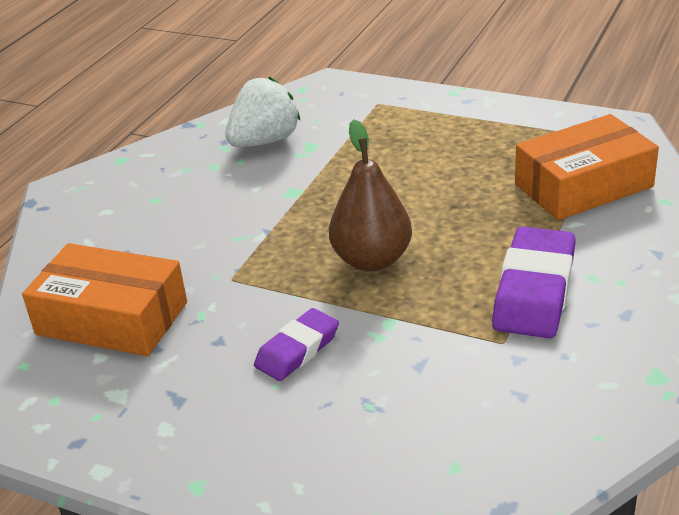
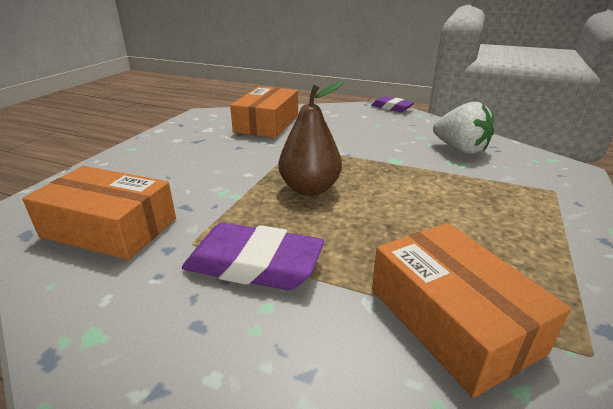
camera: 85 degrees right, 5 degrees down
purple eraser [254,308,339,381] -> purple eraser moved to [371,96,414,112]
none -> orange box [22,166,176,260]

